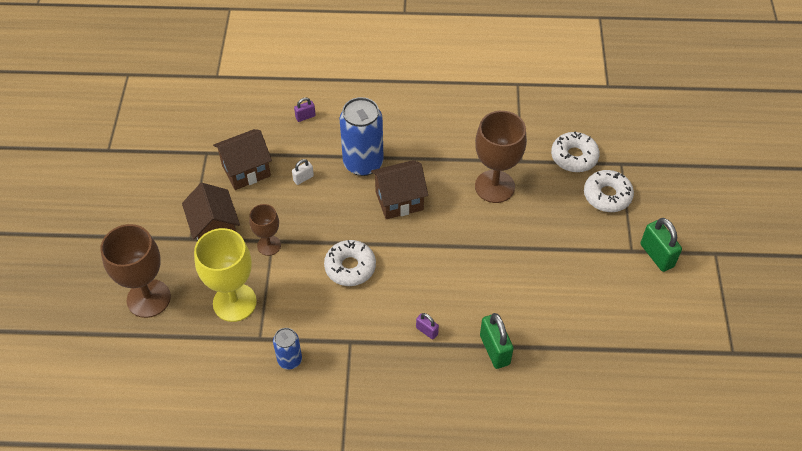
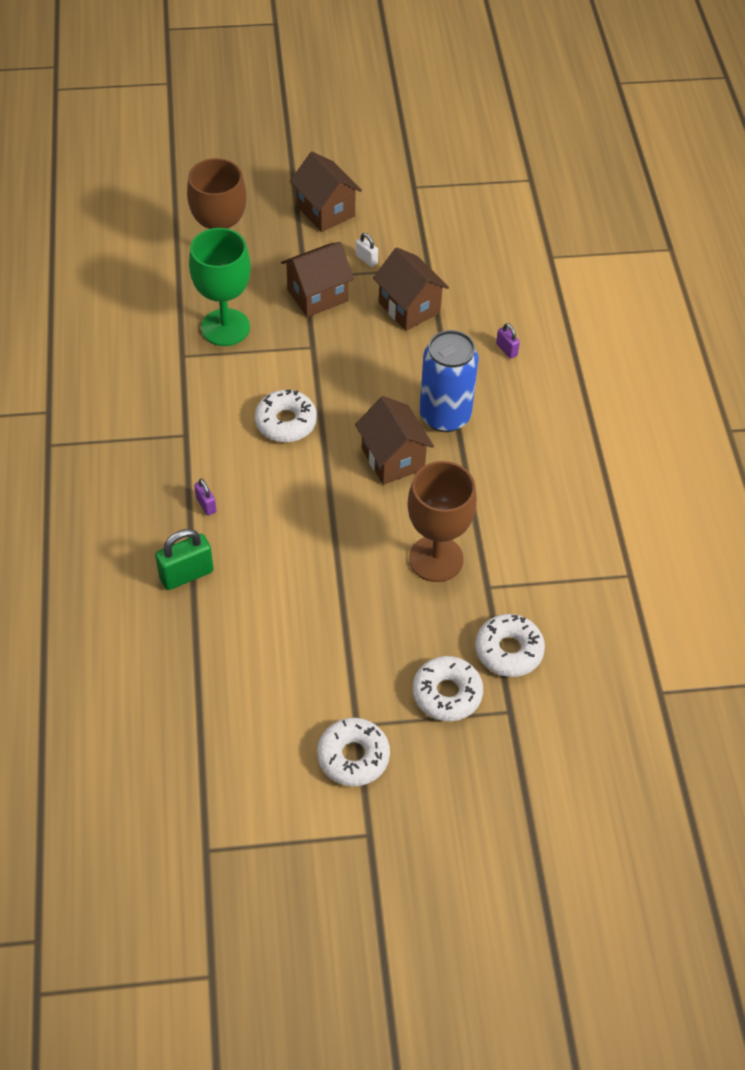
camera: 80 degrees right, 0 degrees up
yellow goblet [194,228,257,322] -> green goblet [189,228,251,346]
brown goblet [249,204,281,256] -> none
blue can [273,328,302,370] -> none
white padlock [292,159,314,185] -> white padlock moved to [356,233,378,267]
purple padlock [416,313,439,340] -> purple padlock turned 60 degrees counterclockwise [194,479,216,516]
green padlock [640,218,682,272] -> white donut [317,718,390,786]
none -> brown house [290,152,362,232]

